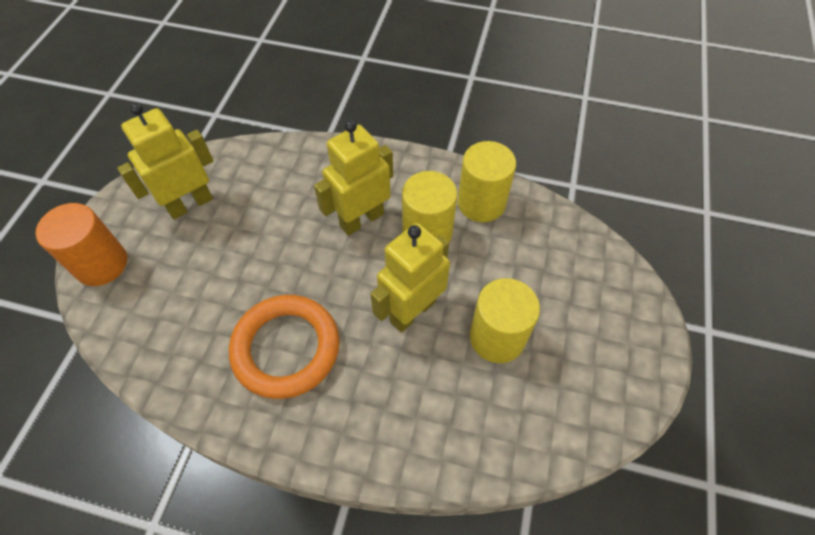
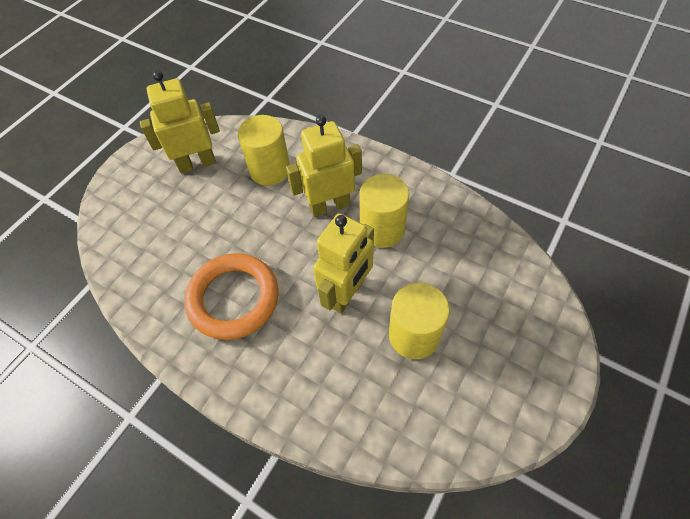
camera: 20 degrees right, 0 degrees up
orange cylinder [35,203,127,286] -> none
yellow robot [370,223,450,332] -> yellow robot turned 150 degrees clockwise [313,213,374,313]
yellow cylinder [458,141,516,222] -> yellow cylinder moved to [238,115,290,186]

